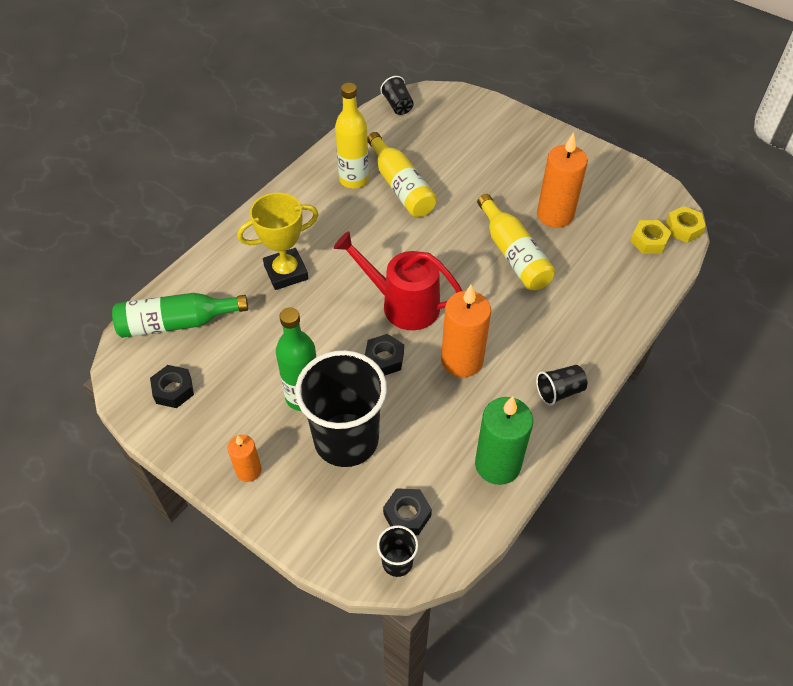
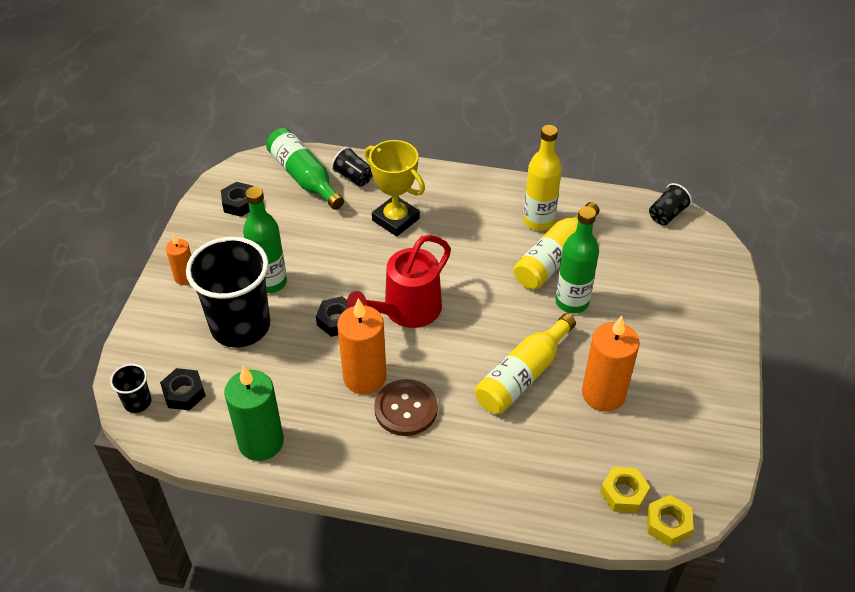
camera: 65 degrees right, 5 degrees down
red watering can [334,231,462,330] -> red watering can turned 135 degrees counterclockwise [347,235,451,328]
black cup [536,365,588,406] -> black cup moved to [332,147,373,187]
none -> brown button [374,379,438,436]
none -> green bottle [555,206,599,313]

